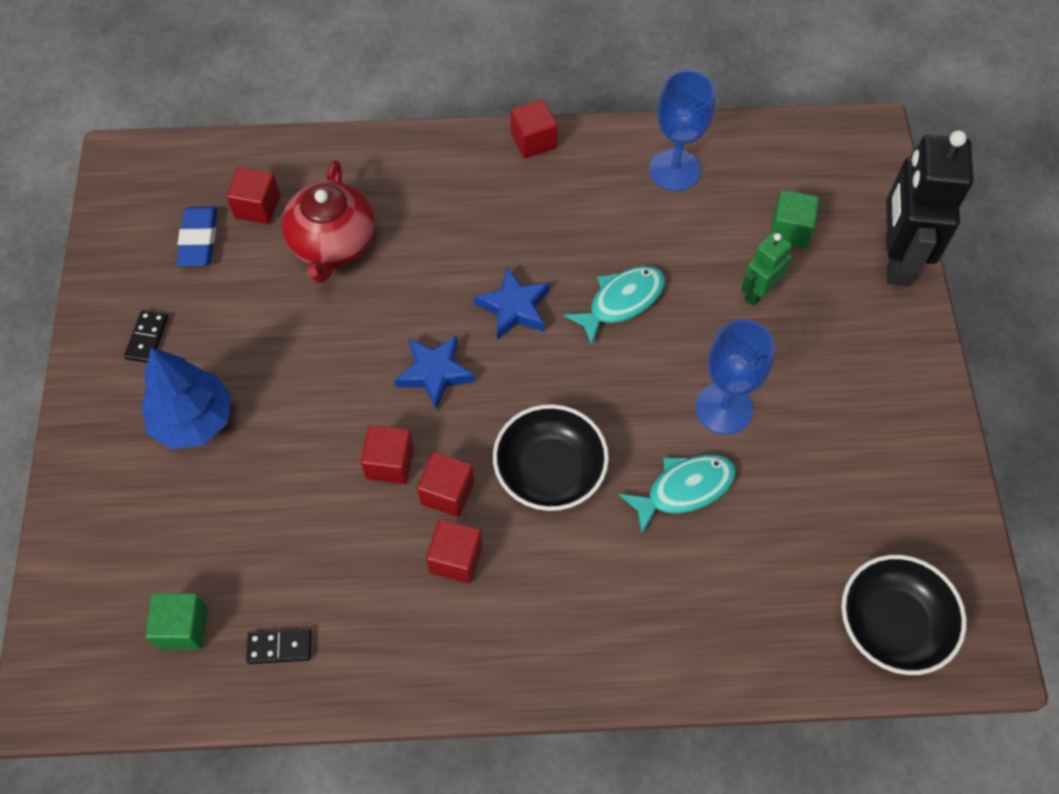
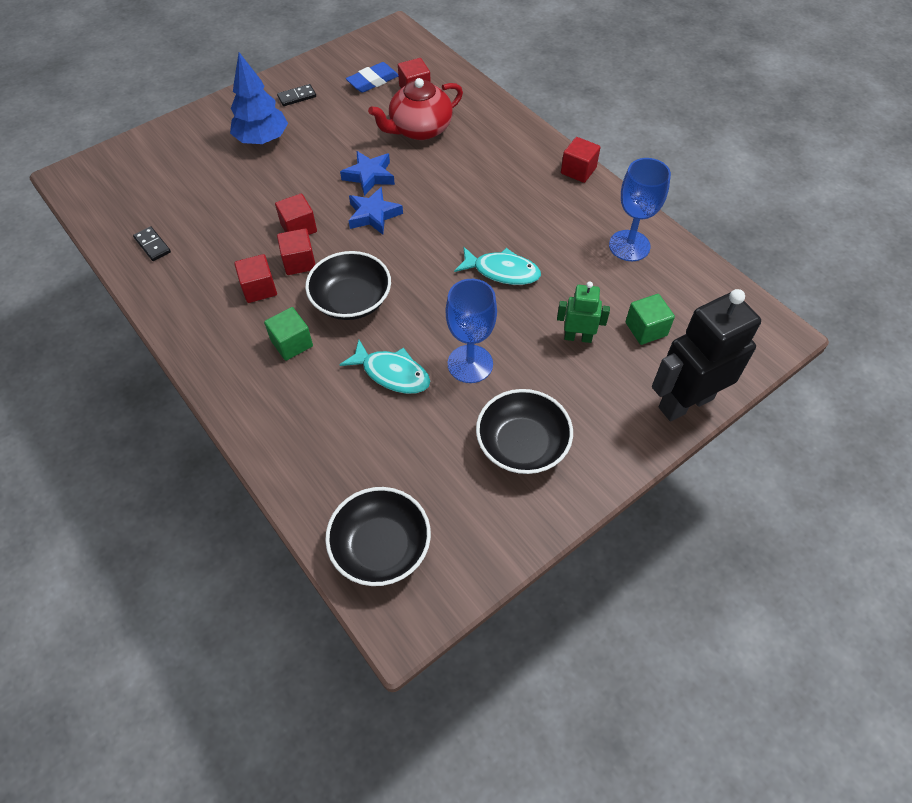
camera: 55 degrees right, 5 degrees down
green cube [145,593,207,650] -> green cube moved to [264,307,313,361]
blue star [474,267,550,340] -> blue star moved to [340,151,395,196]
none -> black bowl [476,389,573,474]

